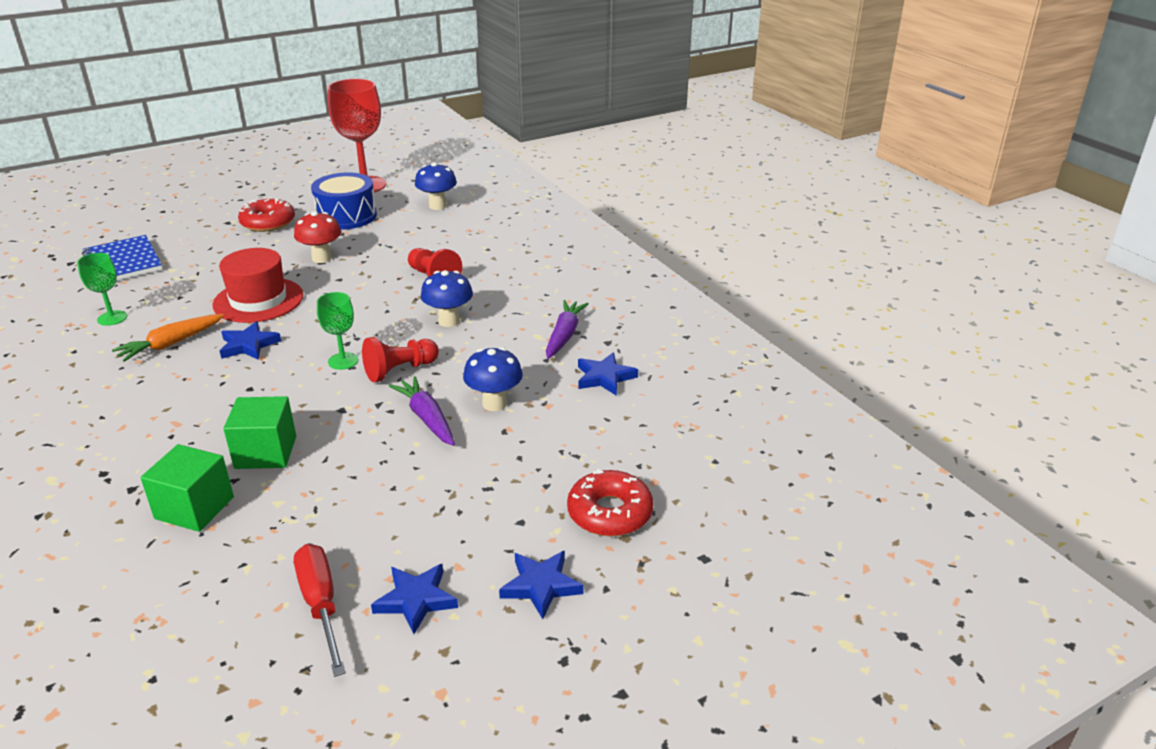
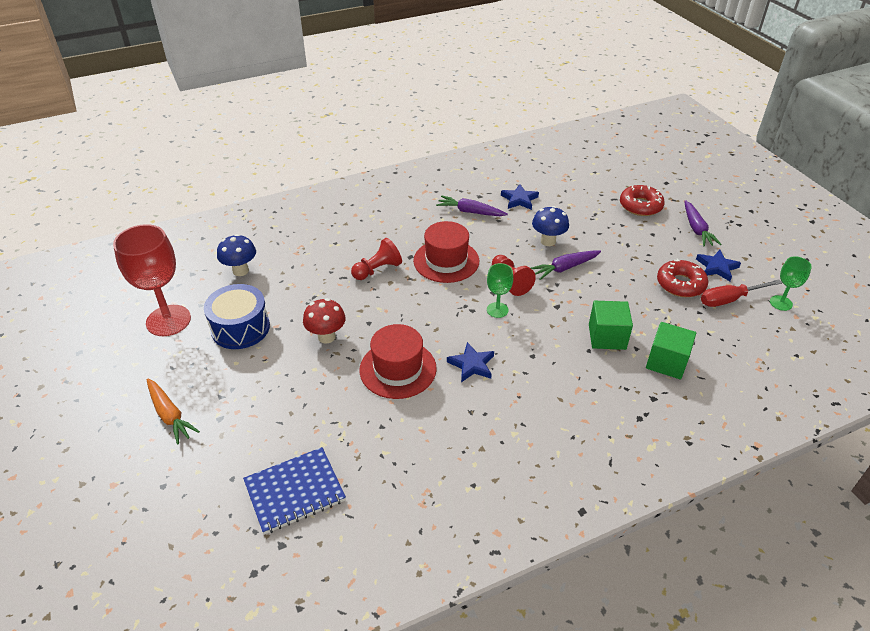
camera: 85 degrees left, 10 degrees up
green goblet [77,253,127,326] -> green goblet moved to [770,256,812,311]
orange carrot [112,314,225,362] -> orange carrot moved to [147,379,200,445]
red donut [238,197,295,232] -> red donut moved to [657,259,708,297]
blue mushroom [421,270,473,327] -> red hat [413,221,479,283]
blue star [499,551,584,619] -> purple carrot [684,200,721,246]

